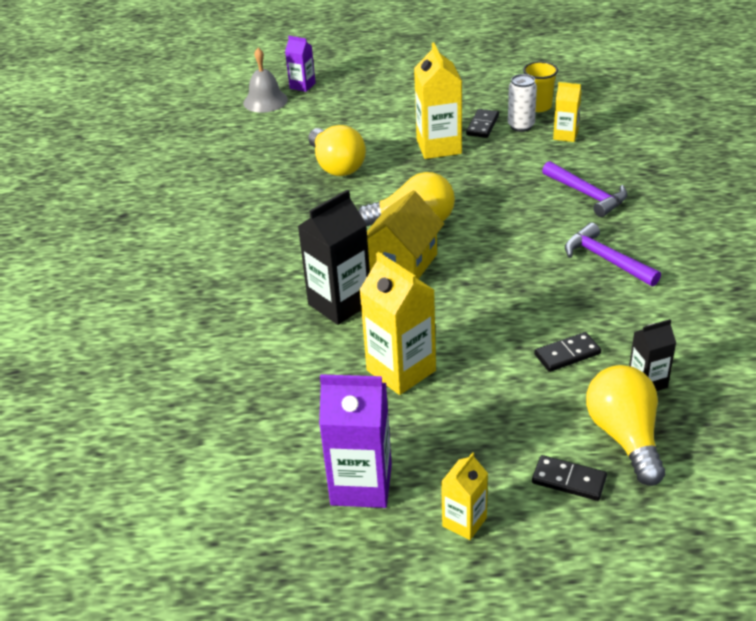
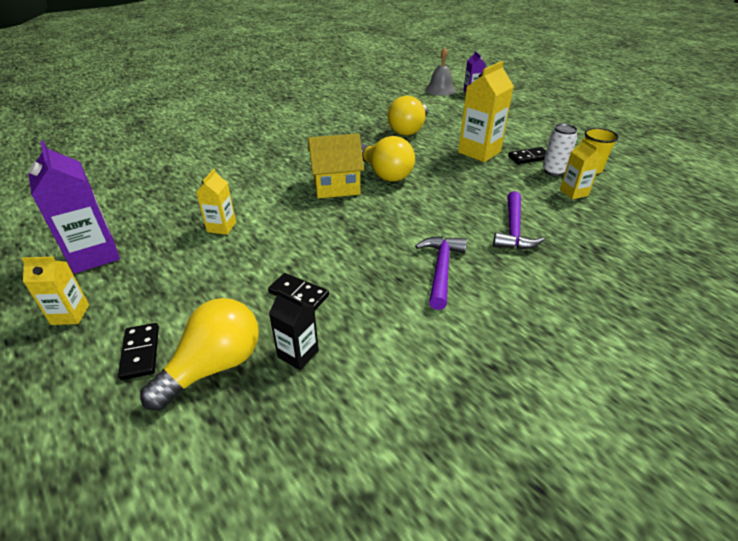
camera: 50 degrees right, 0 degrees up
black carton [298,190,370,325] -> none
yellow carton [360,252,436,395] -> yellow carton [196,169,236,235], size x0.56

